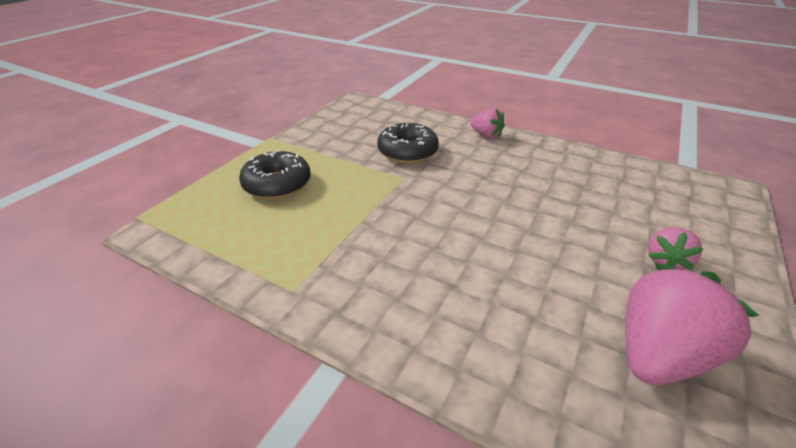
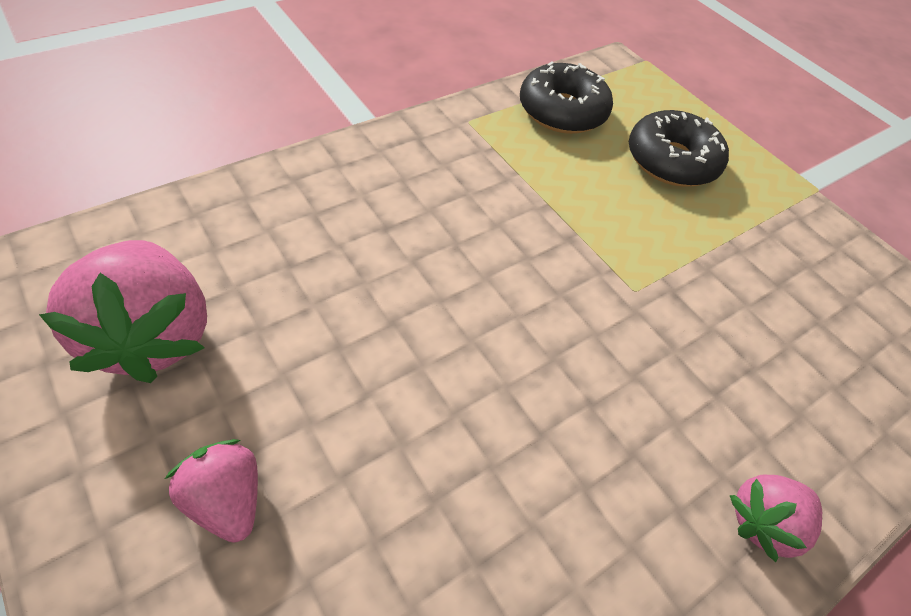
camera: 110 degrees right, 15 degrees up
black donut [377,123,439,163] -> black donut moved to [520,62,613,134]

